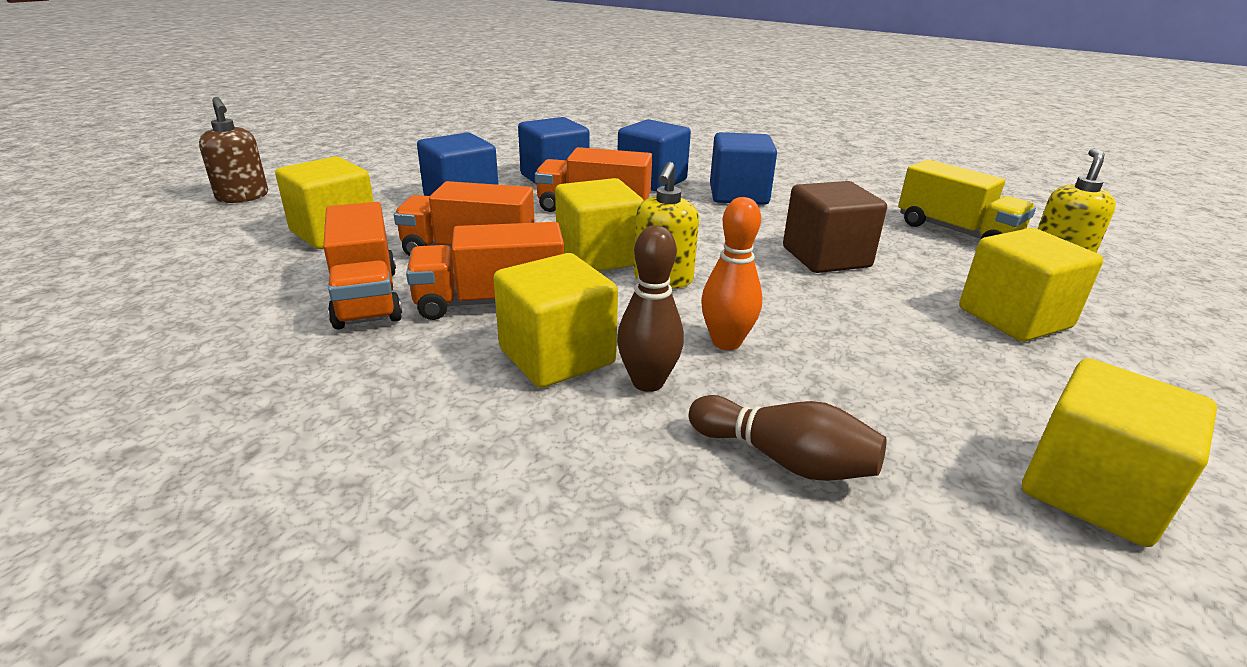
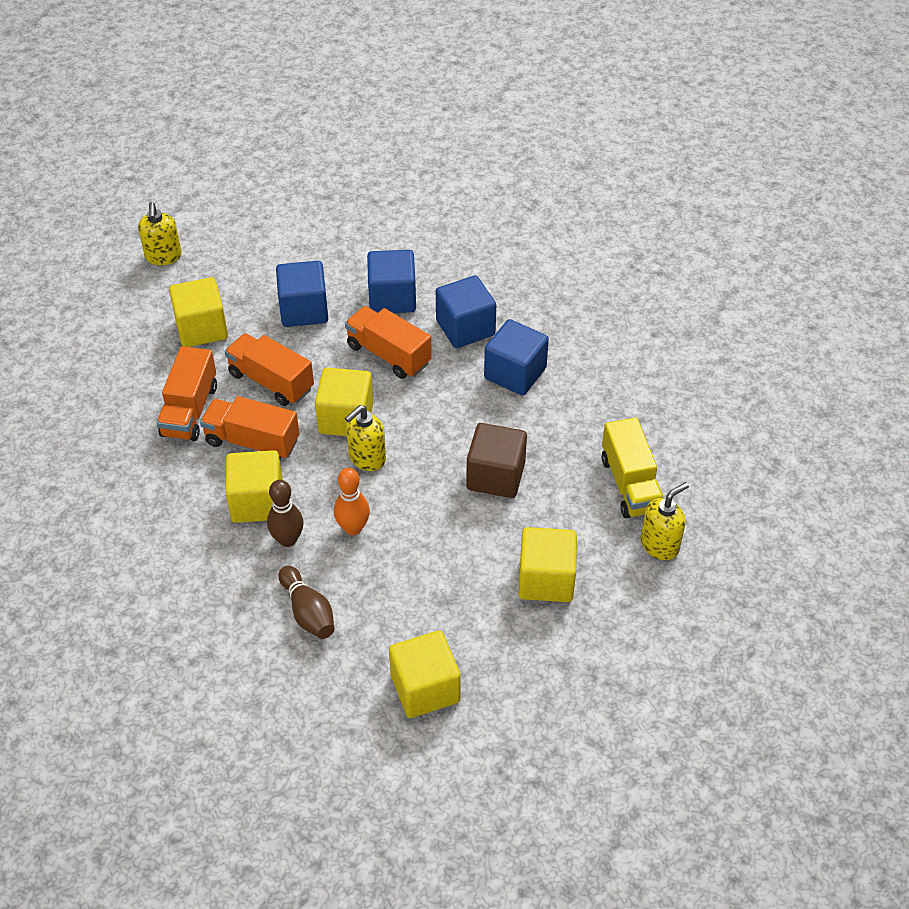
camera: 30 degrees right, 20 degrees up
brown soap dispenser [199,97,268,203] -> yellow soap dispenser [138,202,182,265]

